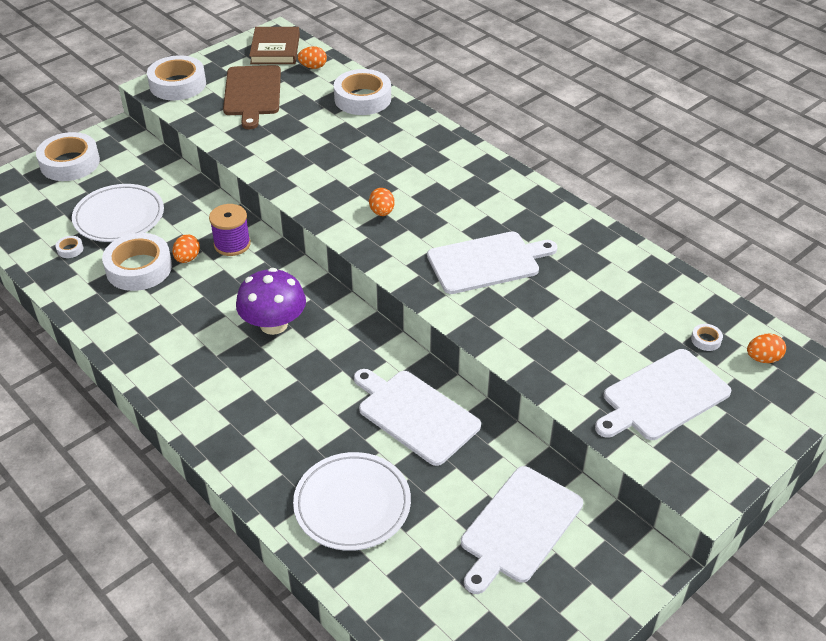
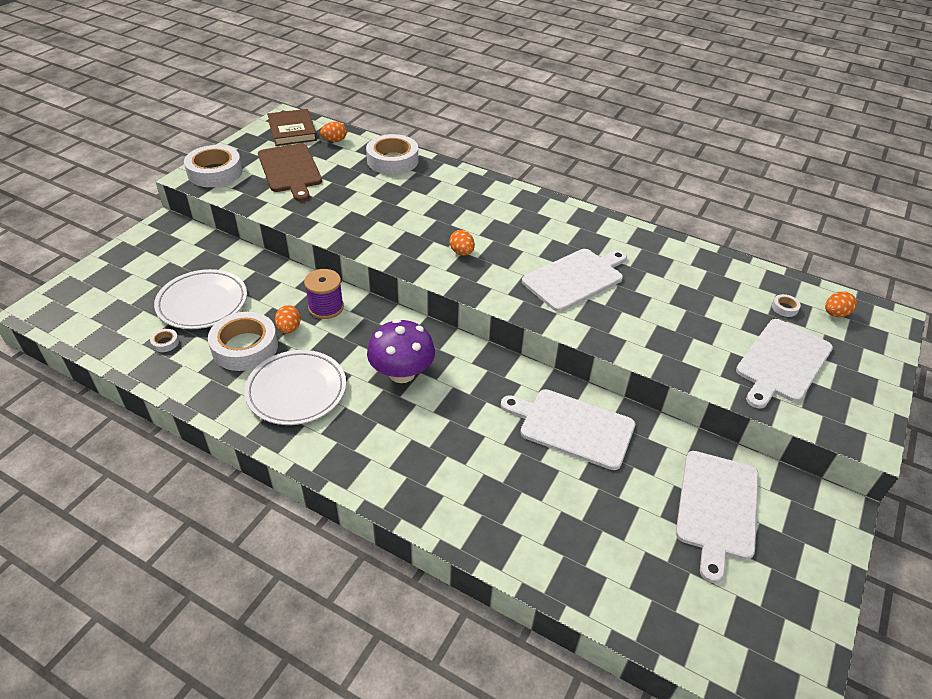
camera: 20 degrees left, 0 degrees up
white tape [36,132,100,181] -> none
white plate [293,452,411,551] -> white plate moved to [244,350,346,425]

